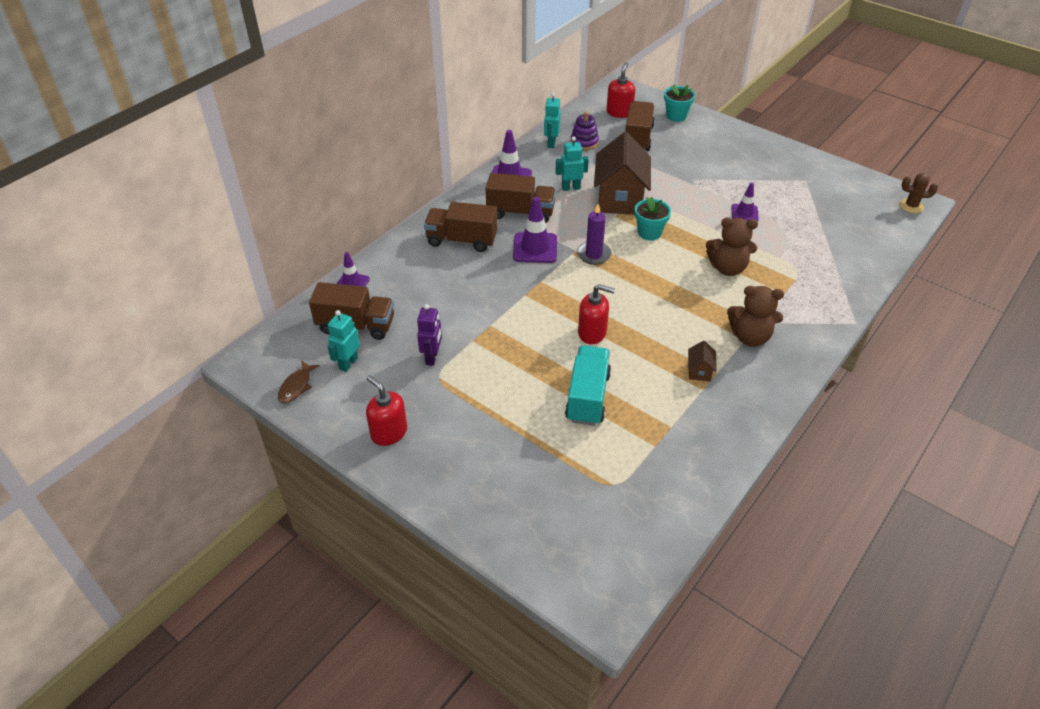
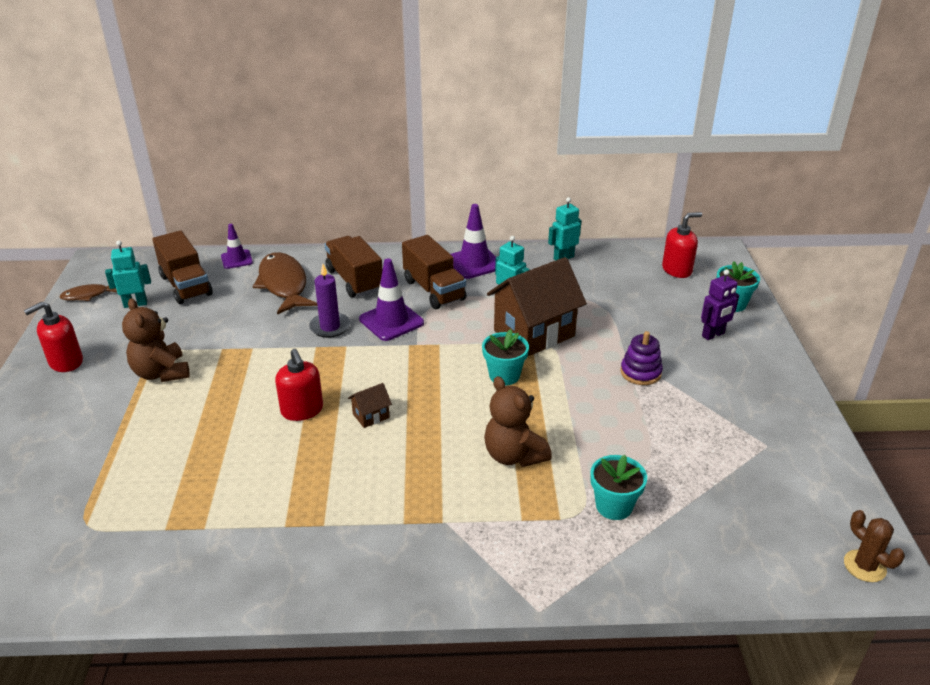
camera: 50 degrees right, 10 degrees down
red soap dispenser [366,375,407,446] -> red soap dispenser turned 135 degrees counterclockwise [24,302,83,372]
purple robot [417,304,442,366] -> purple robot moved to [701,269,739,340]
turquoise truck [565,345,611,426] -> none
purple stacking toy [570,111,599,150] -> purple stacking toy moved to [620,331,663,385]
purple candle [577,204,612,265] -> purple candle moved to [309,264,350,338]
brown truck [625,101,655,151] -> none
brown house [688,341,717,381] -> brown house moved to [348,383,392,428]
brown teddy bear [727,286,784,347] -> brown teddy bear moved to [122,298,190,382]
purple traffic cone [731,183,759,222] -> none
none -> brown fish [253,252,317,315]
none -> turquoise flower pot [590,455,647,520]

